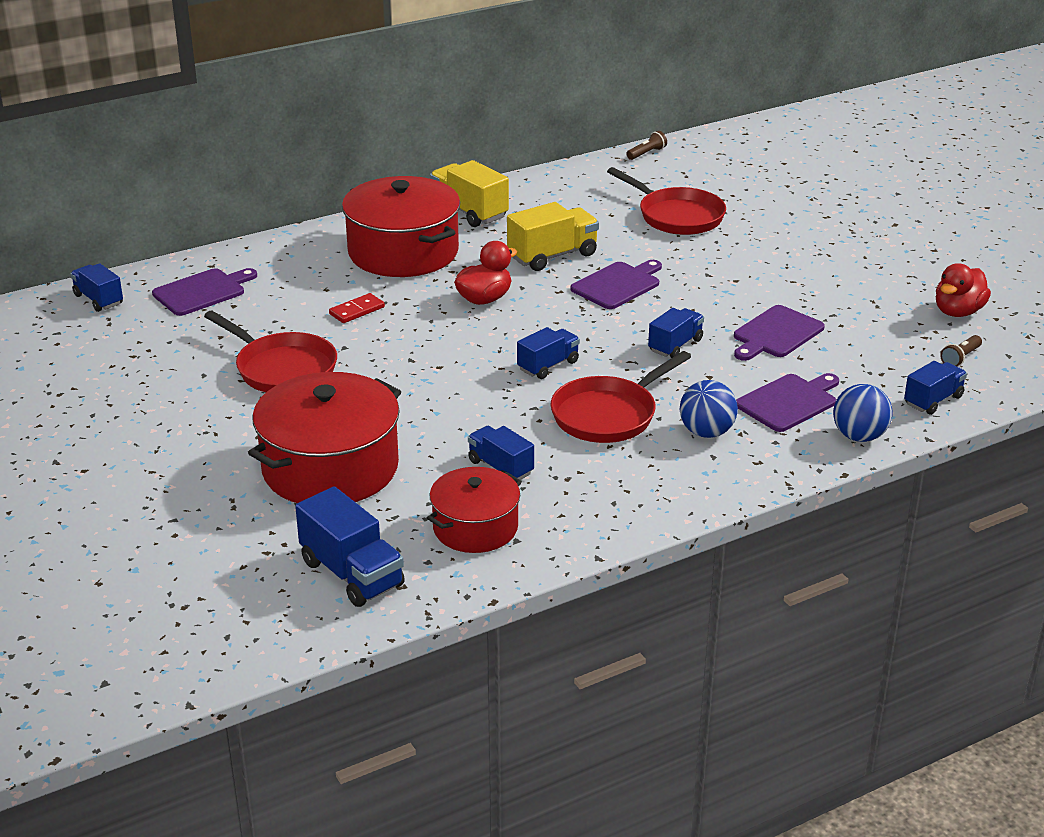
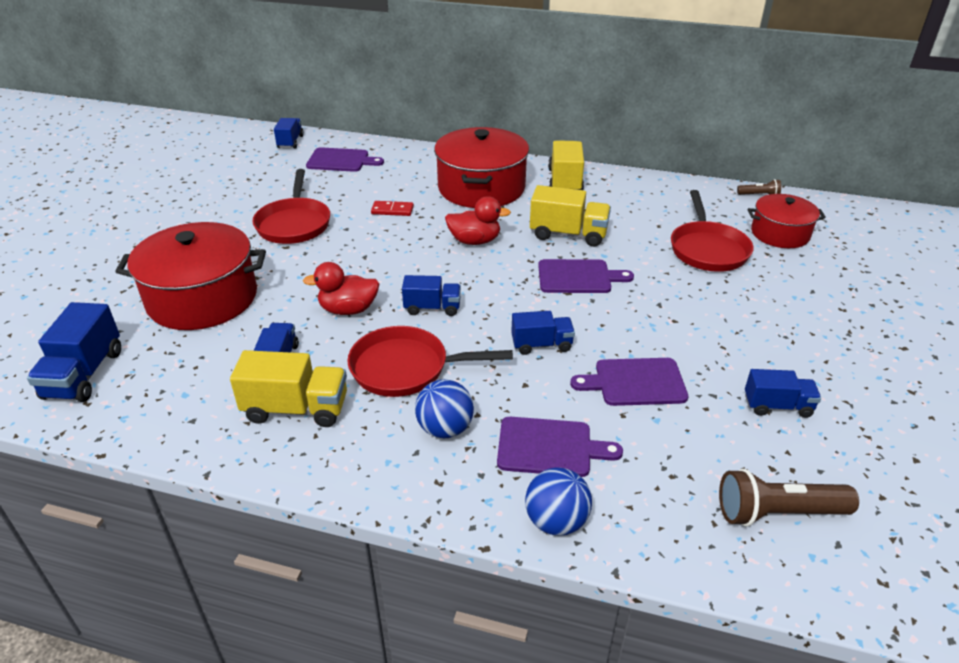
camera: 45 degrees right, 5 degrees up
red pot [427,467,522,553] -> red pot moved to [747,194,826,248]
blue truck [904,361,967,415] -> blue truck moved to [745,369,821,418]
red duck [936,263,991,317] -> red duck moved to [303,262,379,315]
brown flashlight [940,335,982,367] -> brown flashlight [719,469,859,527], size x1.91
none -> yellow truck [230,350,347,427]

